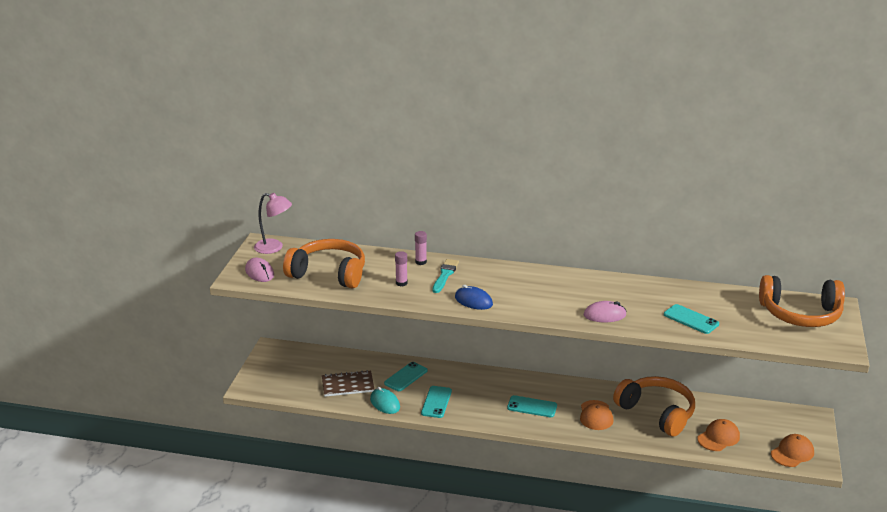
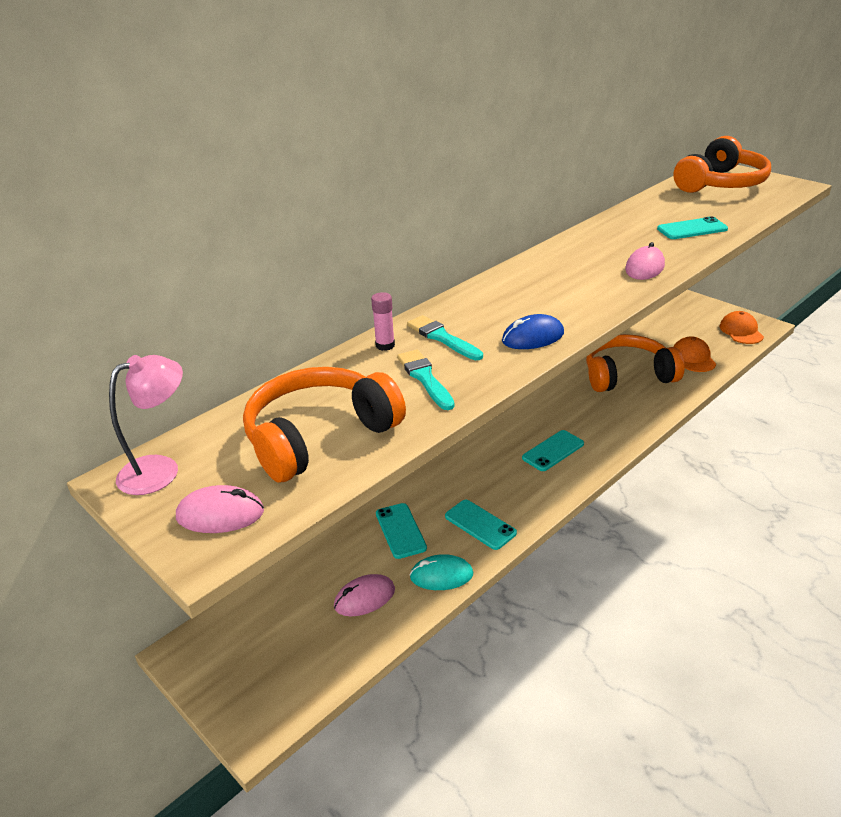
camera: 55 degrees left, 5 degrees up
brown notebook [322,370,374,397] -> pink mouse [334,574,395,616]
pink glue stick [395,251,408,286] -> turquoise brush [397,350,455,410]
orange cap [580,400,613,430] -> none

